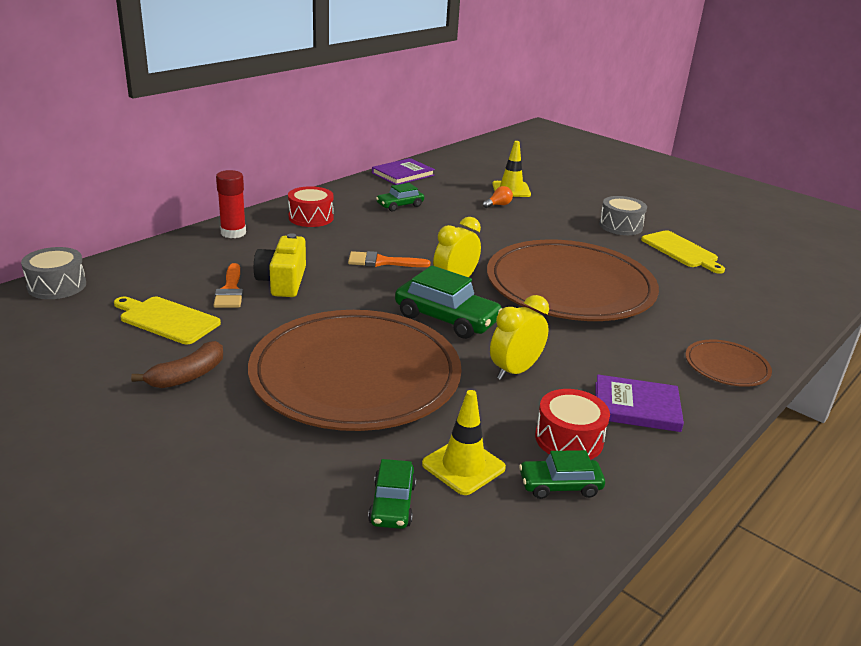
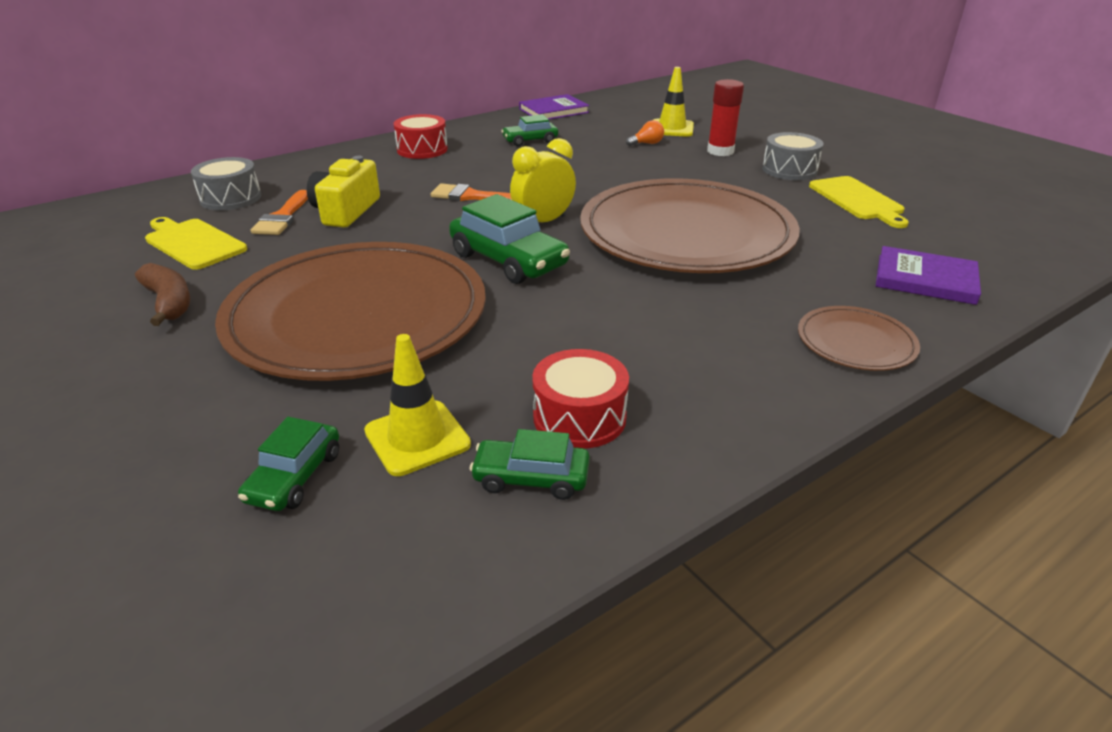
camera: 15 degrees right, 5 degrees up
grey drum [21,247,86,299] -> grey drum moved to [191,157,261,210]
brown banana [131,341,223,388] -> brown banana turned 90 degrees counterclockwise [135,263,190,326]
red glue stick [216,170,246,238] -> red glue stick moved to [707,79,744,156]
yellow clock [490,295,549,380] -> none
purple book [595,374,684,432] -> purple book moved to [876,246,981,305]

